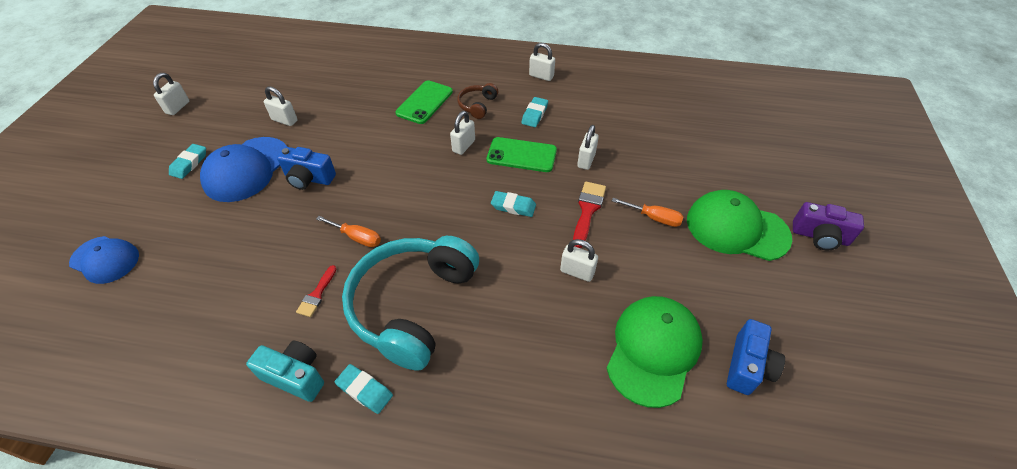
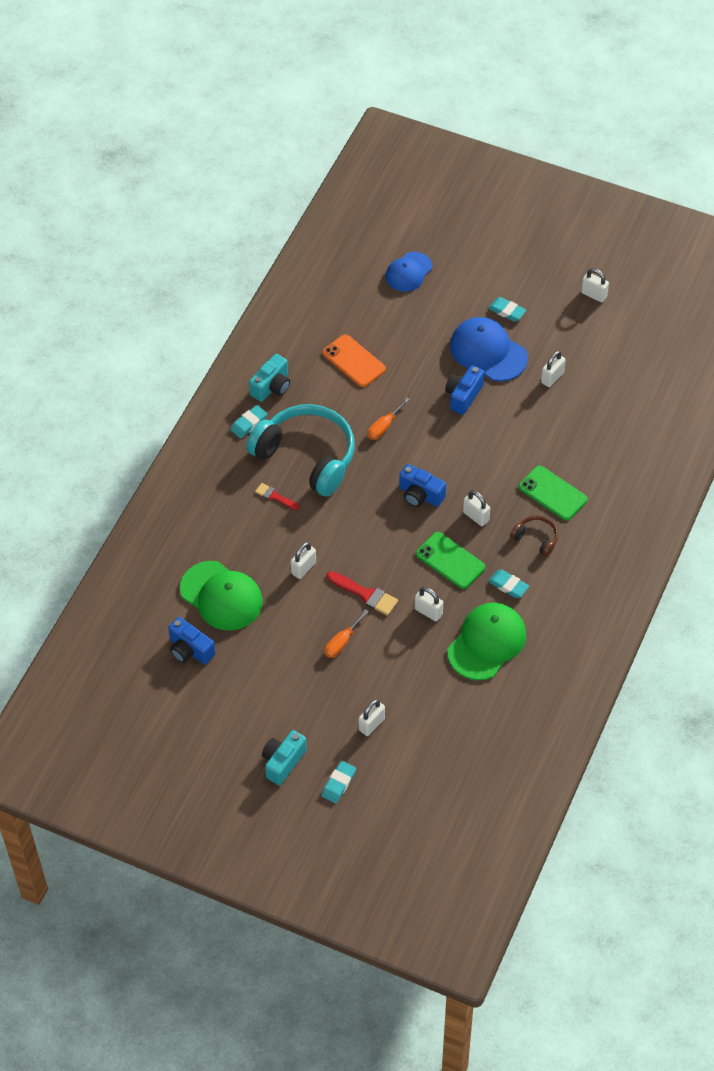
camera: 105 degrees right, 5 degrees up
red brush [296,265,336,317] -> red brush moved to [255,483,299,510]
green phone [487,137,557,172] -> green phone turned 75 degrees counterclockwise [416,532,485,589]
turquoise eraser [491,191,536,217] -> turquoise eraser moved to [321,761,356,803]
white padlock [529,43,555,81] -> white padlock moved to [358,699,385,736]
green cap [687,190,792,261] -> green cap moved to [447,603,526,680]
purple camera [793,202,864,250] -> turquoise camera [262,730,307,785]
none -> orange phone [323,334,386,387]
none -> blue camera [399,464,446,507]

